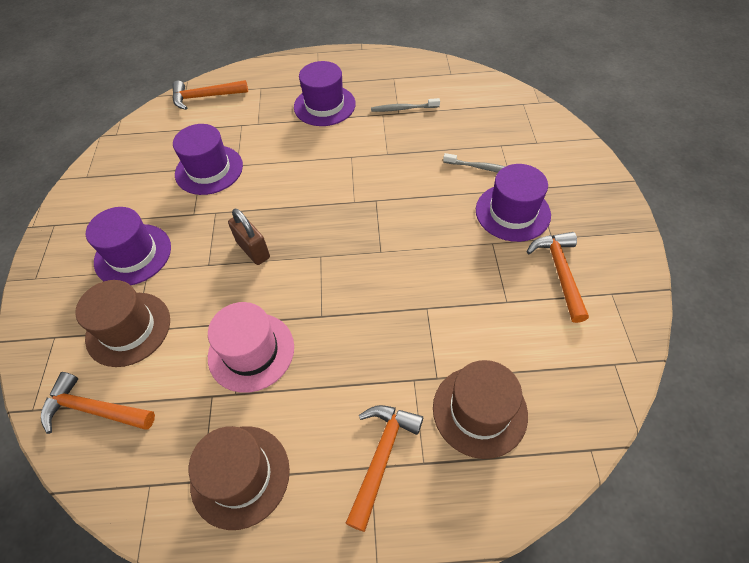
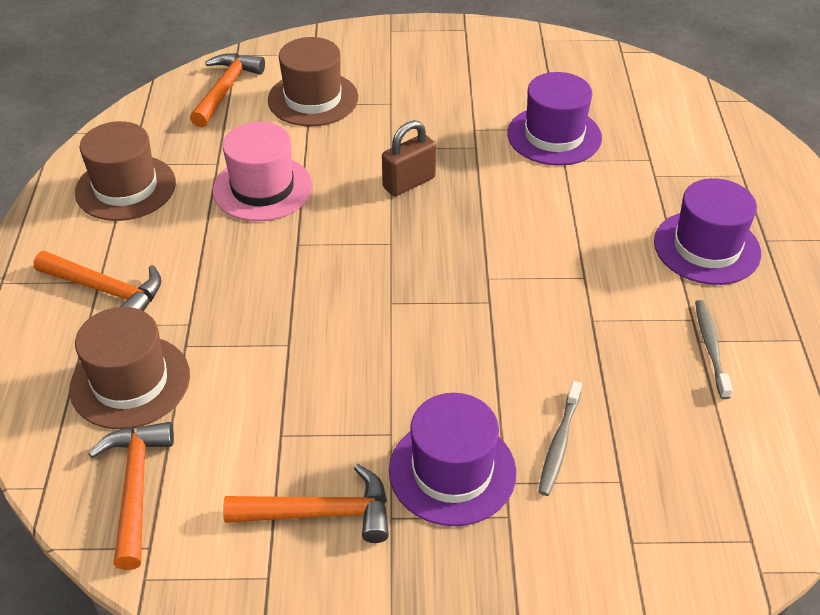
camera: 90 degrees right, 10 degrees down
purple hat [86,207,171,285] -> none
orange hammer [172,80,248,110] -> orange hammer moved to [88,422,174,570]

